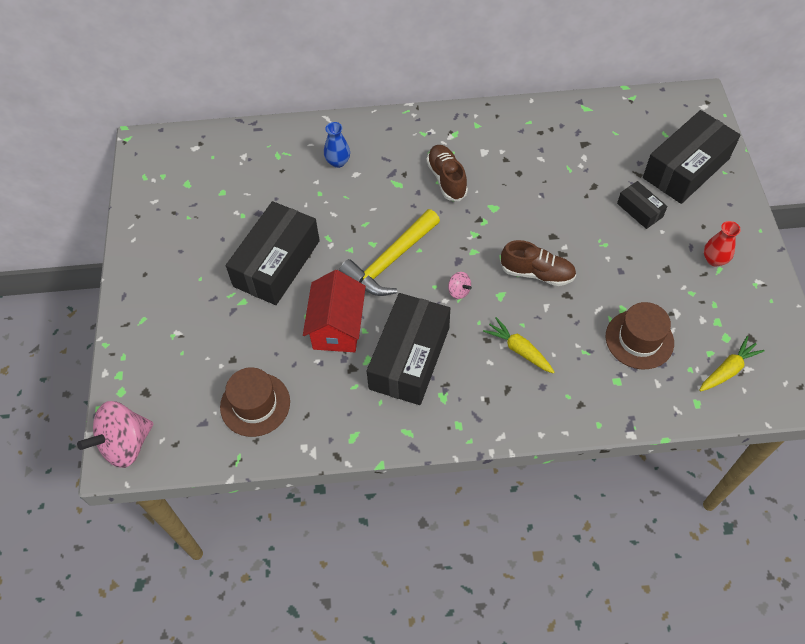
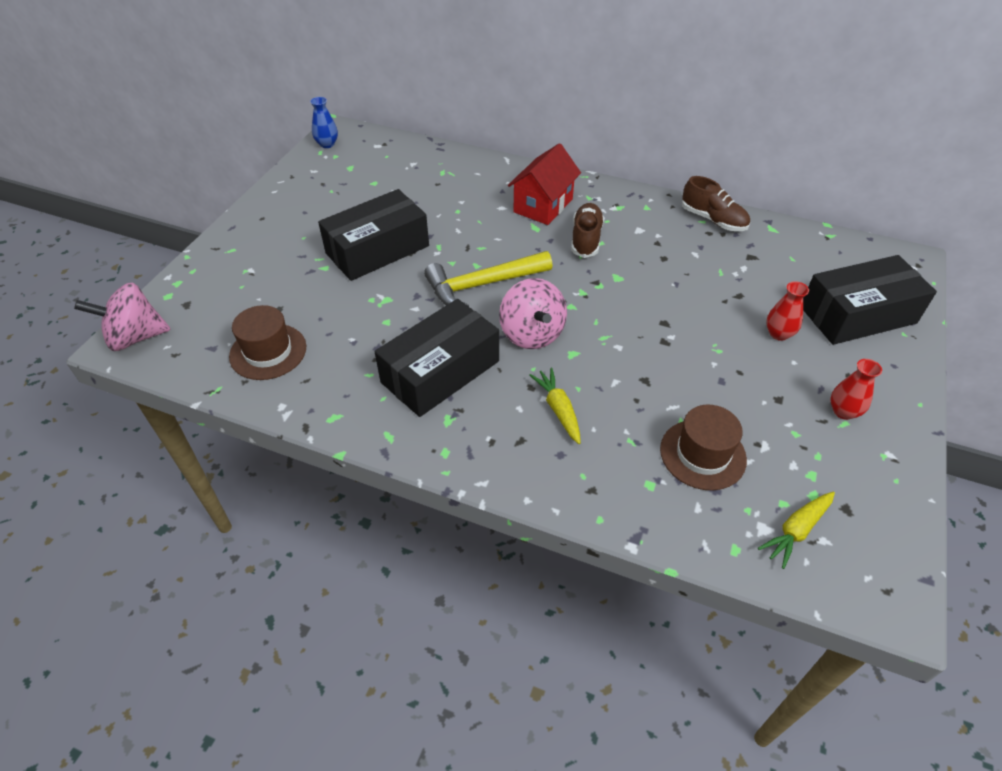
camera: 25 degrees right, 10 degrees down
red house [303,270,366,352] -> red house moved to [508,143,581,225]
blue vase [324,122,350,168] -> blue vase moved to [310,97,338,148]
pink spinning top [448,272,472,299] -> pink spinning top [499,278,567,349], size x2.21
brown shoe [500,240,576,286] -> brown shoe moved to [682,176,750,231]
black box [617,181,667,229] -> red vase [766,281,809,341]
yellow carrot [699,336,765,392] -> yellow carrot turned 150 degrees clockwise [758,492,835,569]

